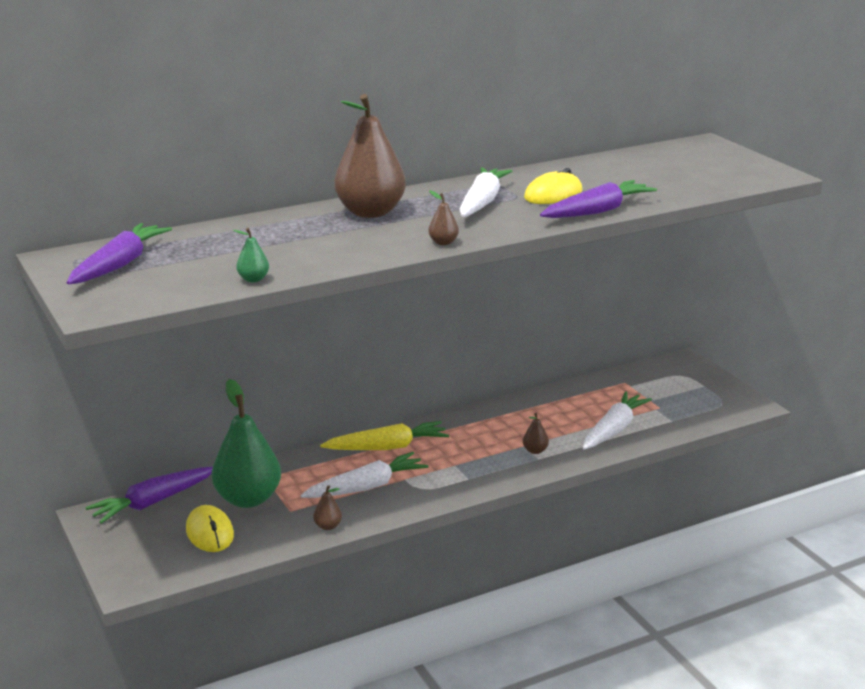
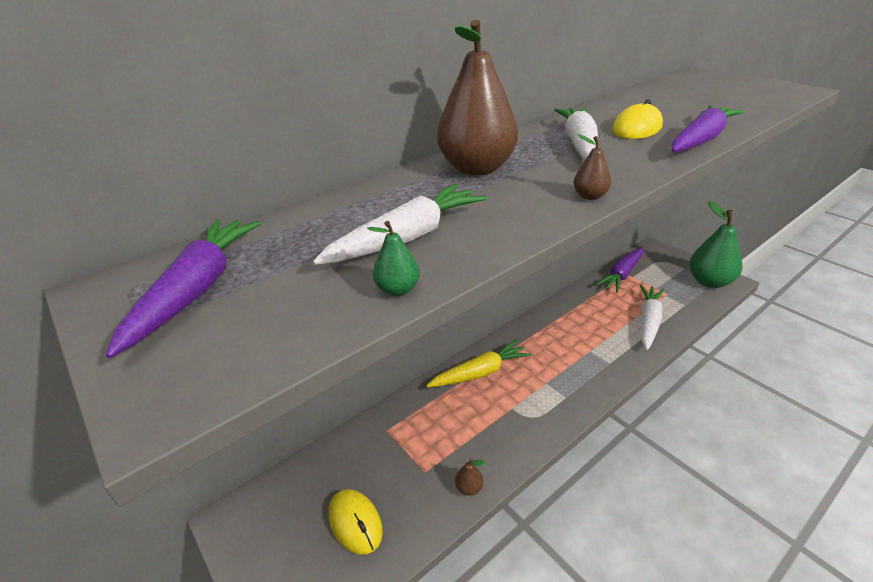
camera: 10 degrees left, 10 degrees up
purple carrot [85,467,213,524] -> purple carrot moved to [596,247,644,293]
green pear [212,379,281,508] -> green pear moved to [689,201,742,288]
white carrot [300,452,429,498] -> white carrot moved to [313,184,487,265]
brown pear [523,413,549,454] -> none

